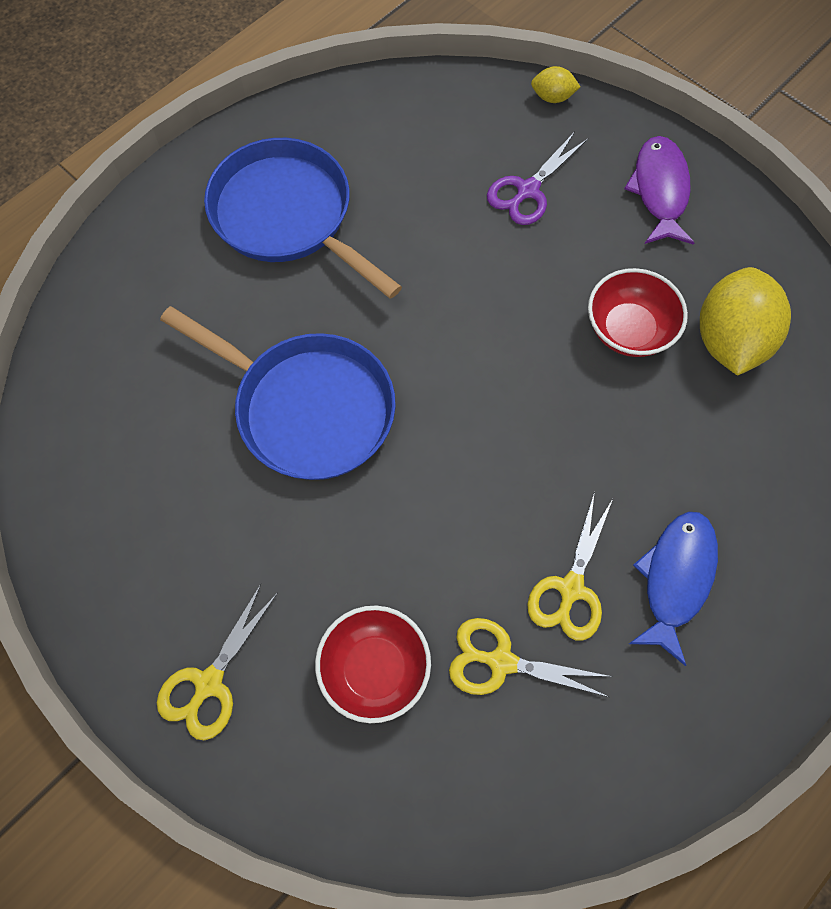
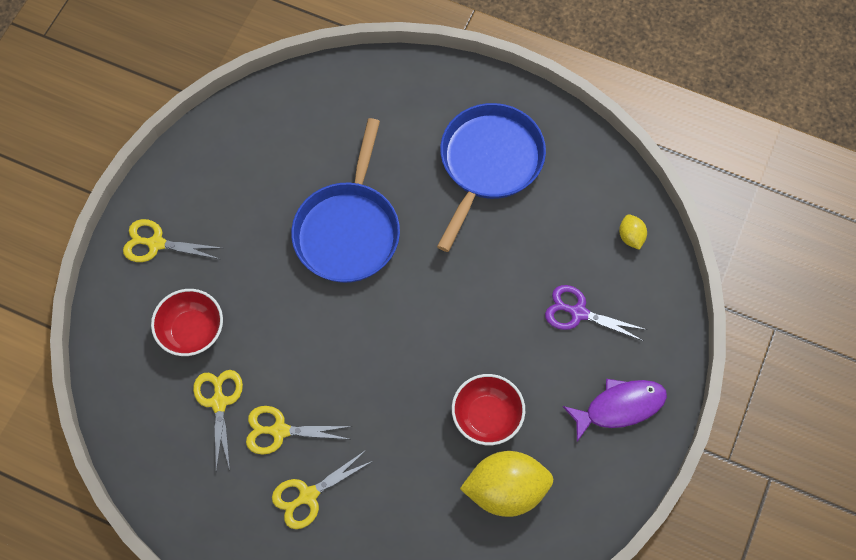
camera: 70 degrees right, 0 degrees up
yellow lemon [531,66,580,103] -> yellow lemon moved to [619,214,647,250]
blue fish [629,512,718,666] -> yellow scissors [272,450,373,529]

